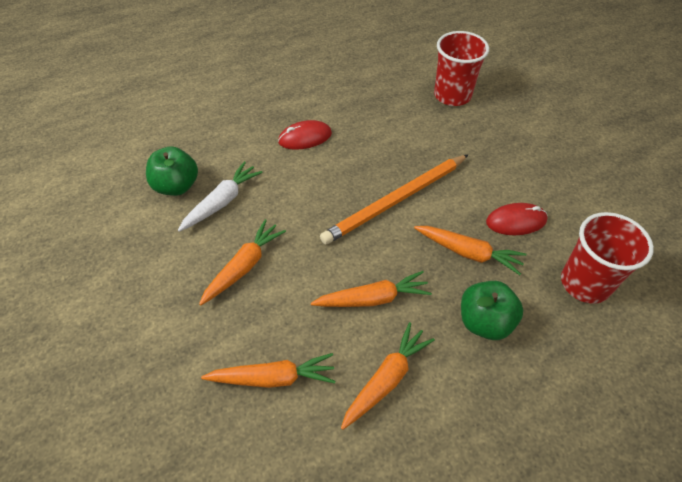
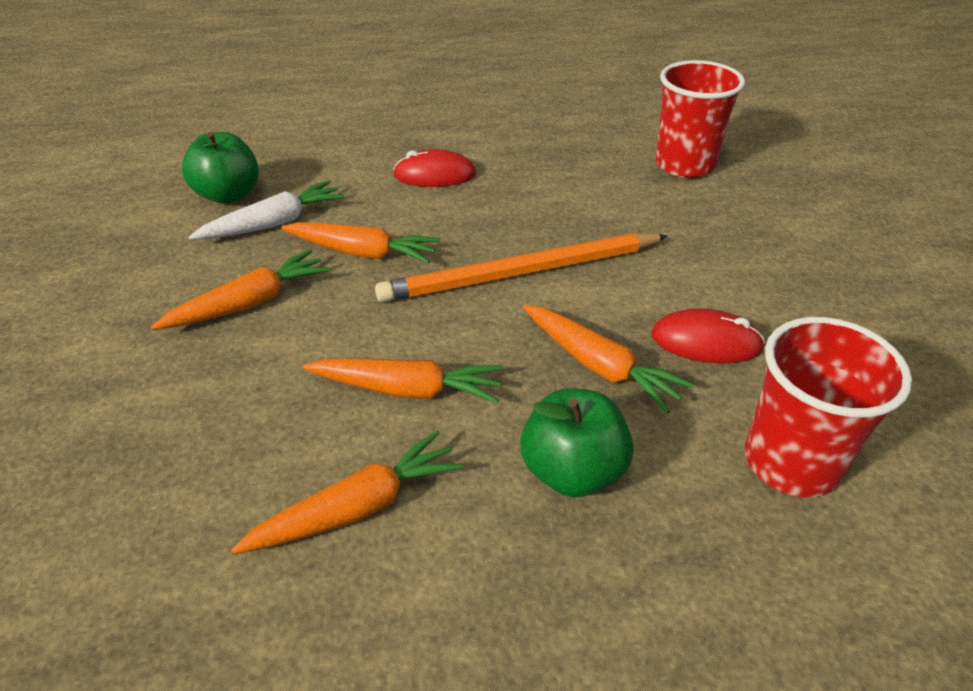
camera: 20 degrees right, 10 degrees down
orange carrot [201,353,336,388] -> orange carrot moved to [281,222,440,263]

